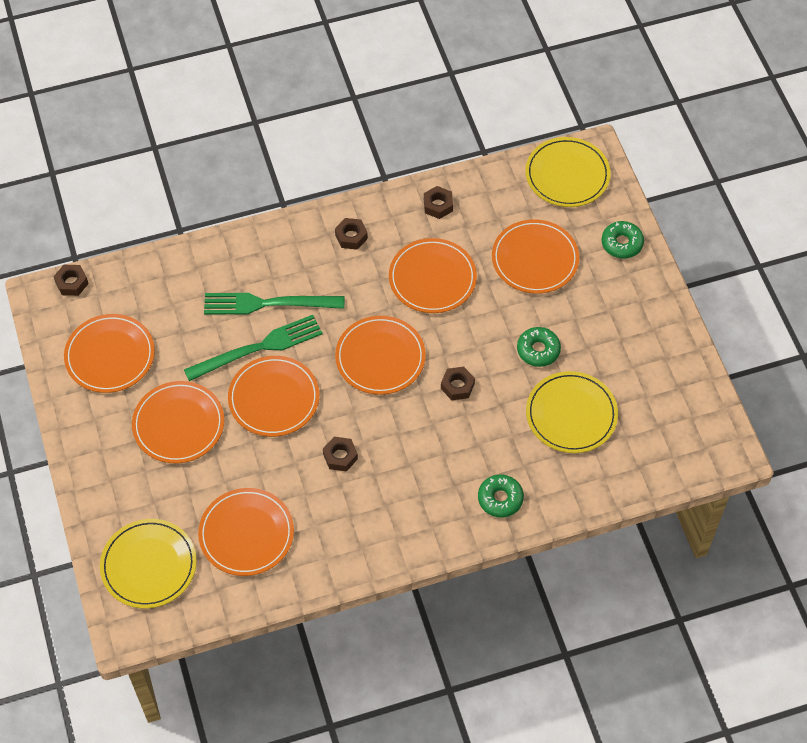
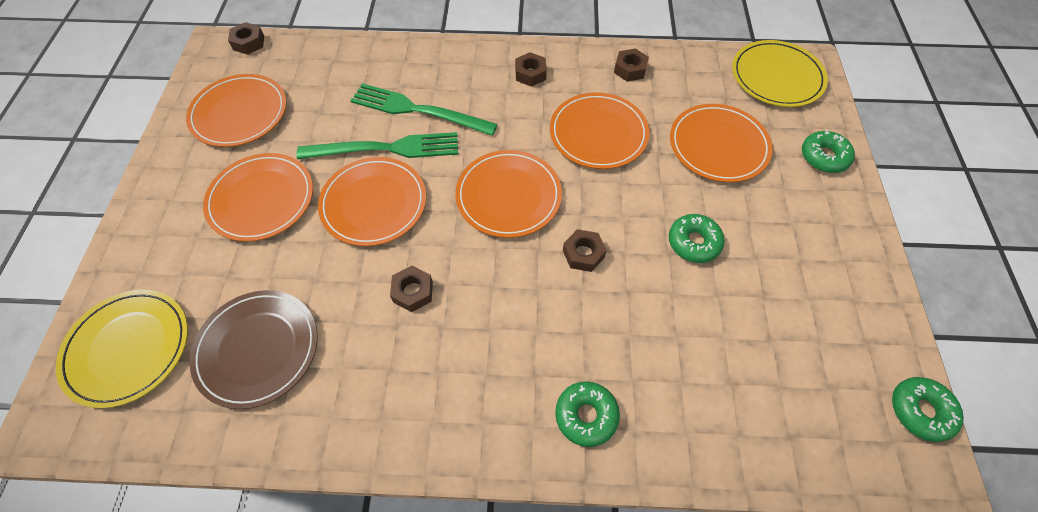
camera: 20 degrees right, 0 degrees up
orange plate [198,488,294,576] -> brown plate [190,290,318,409]
yellow plate [526,371,618,453] -> none
none -> green donut [892,377,964,442]

